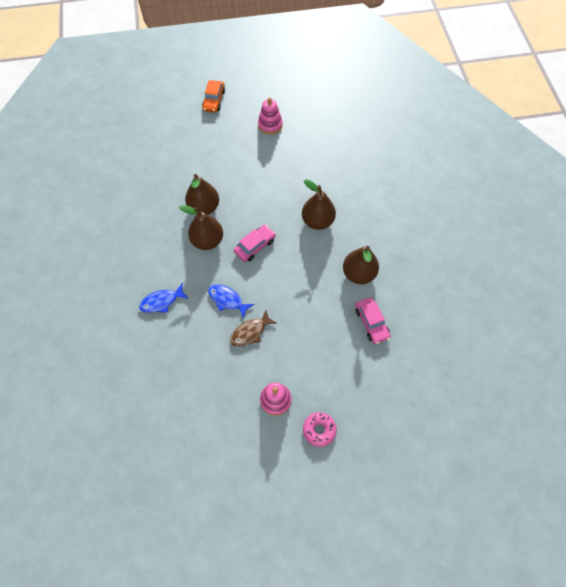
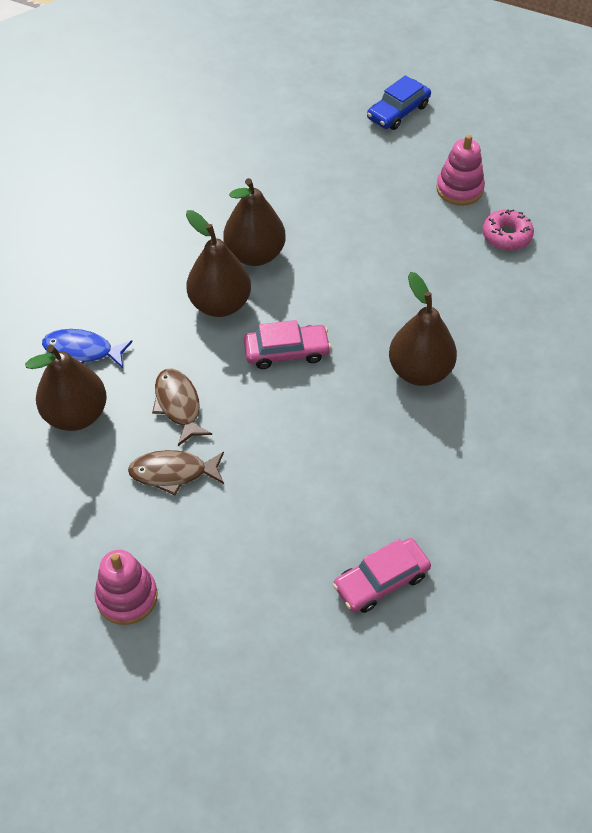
camera: 35 degrees right, 10 degrees down
orange car [202,80,225,112] -> blue car [367,75,431,130]
blue fish [208,284,254,319] -> brown fish [152,368,212,446]
pink donut [303,412,337,447] -> pink donut moved to [482,209,534,251]
brown pear [343,246,379,284] -> brown pear moved to [25,345,107,431]
pink car [355,298,391,344] -> pink car turned 45 degrees clockwise [333,538,431,613]

